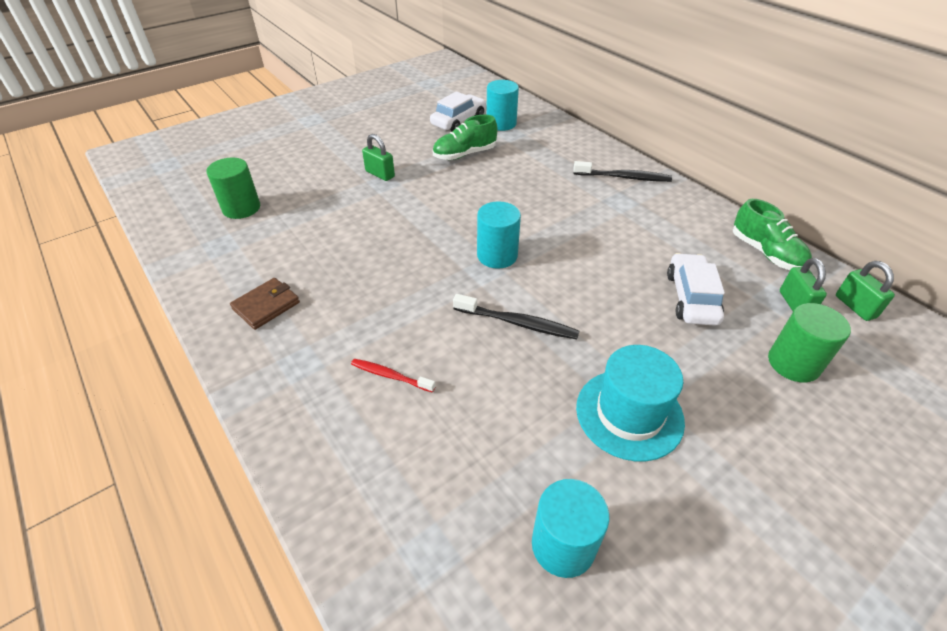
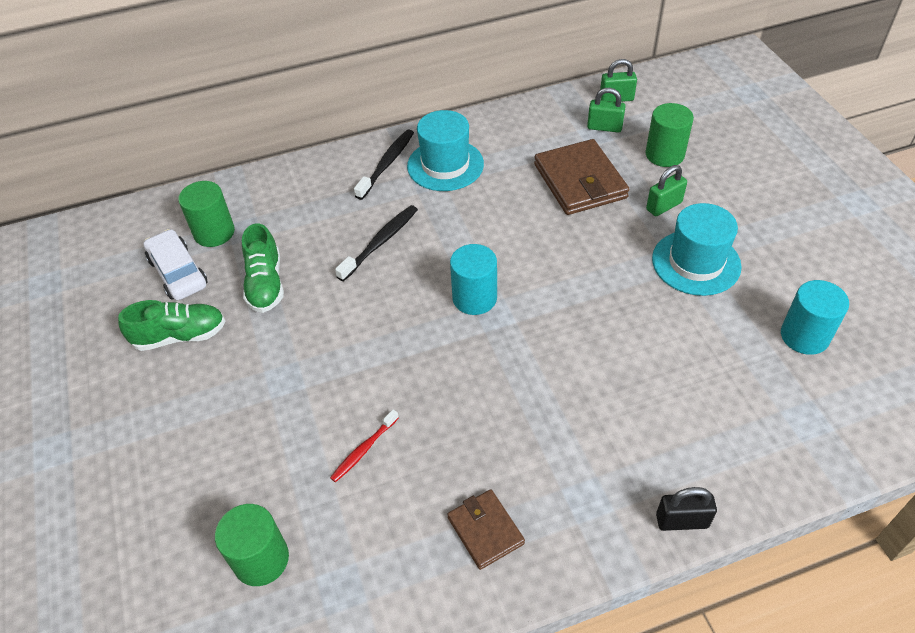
camera: 70 degrees left, 5 degrees up
red toothbrush [351,359,436,393] -> red toothbrush moved to [330,409,399,482]
green padlock [362,134,395,181] -> green padlock moved to [646,165,687,216]
black toothbrush [453,294,579,339] -> black toothbrush moved to [335,205,418,281]
turquoise cylinder [486,80,519,131] -> green cylinder [178,181,235,247]
white car [667,253,725,326] -> brown wallet [534,139,630,215]
green shoe [733,199,812,270] -> green shoe moved to [118,300,225,351]
none -> turquoise hat [407,110,484,191]
none -> black padlock [656,487,717,531]

